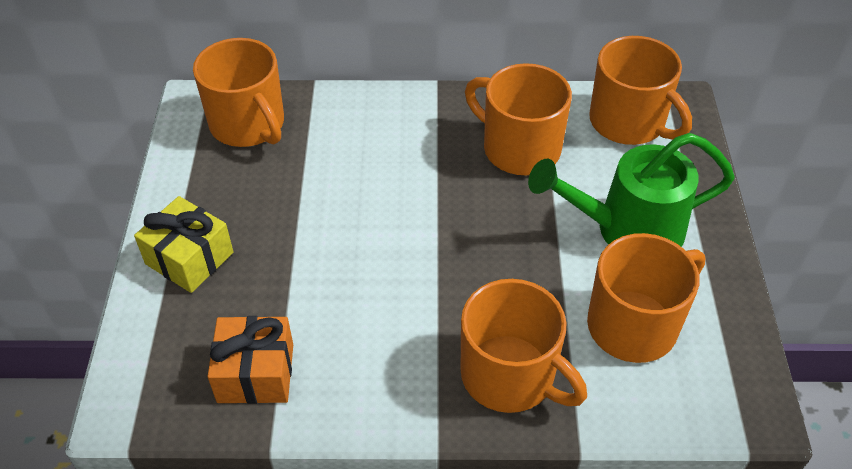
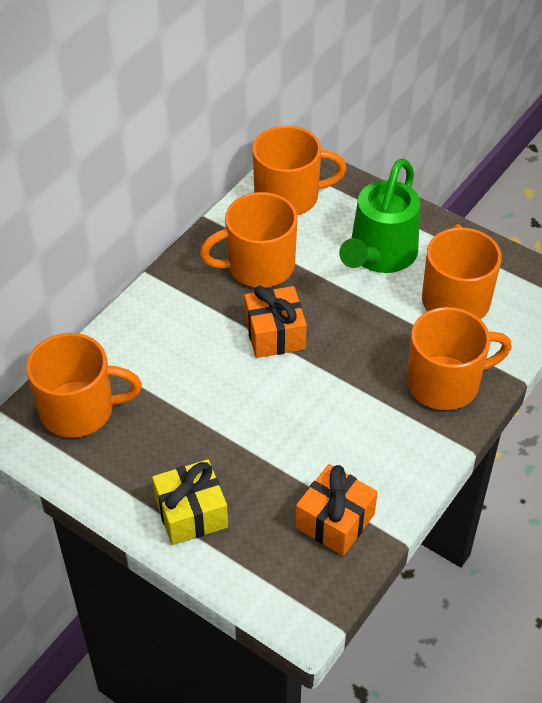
camera: 55 degrees left, 0 degrees up
none -> orange gift [244,286,307,358]

